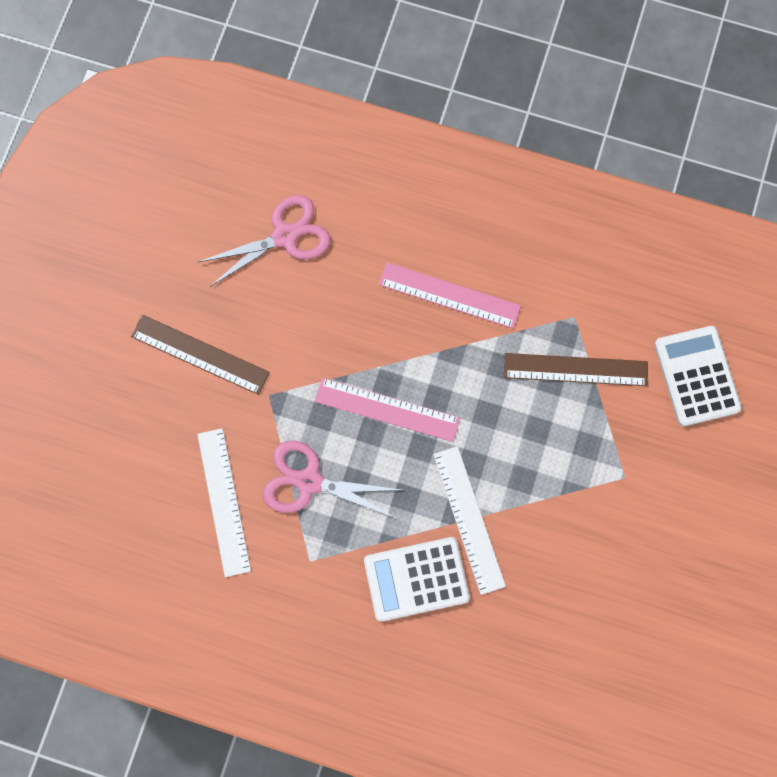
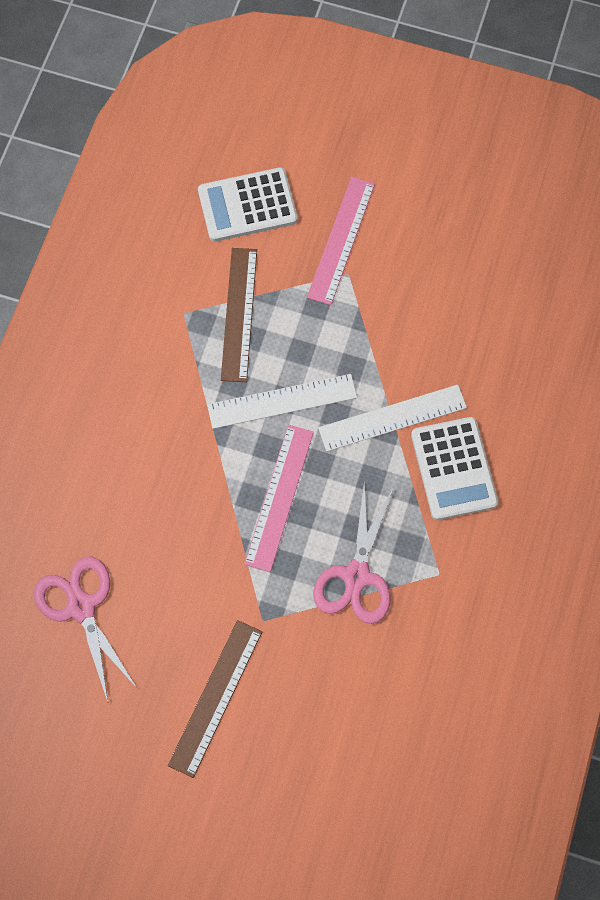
camera: 90 degrees left, 5 degrees down
white ruler [197,428,251,577] -> white ruler moved to [207,374,357,429]
pink ruler [379,262,521,328] -> pink ruler moved to [307,177,375,305]

